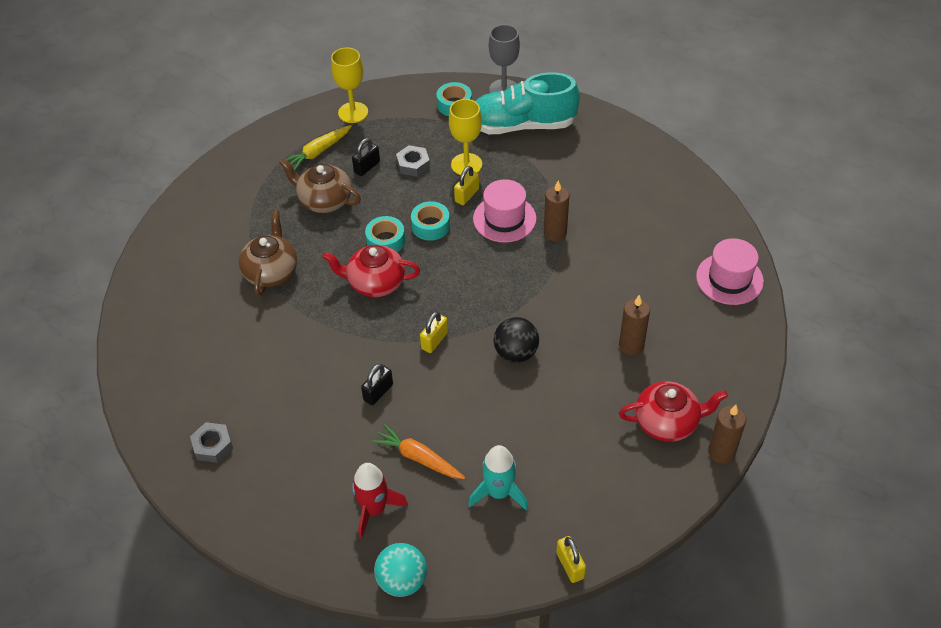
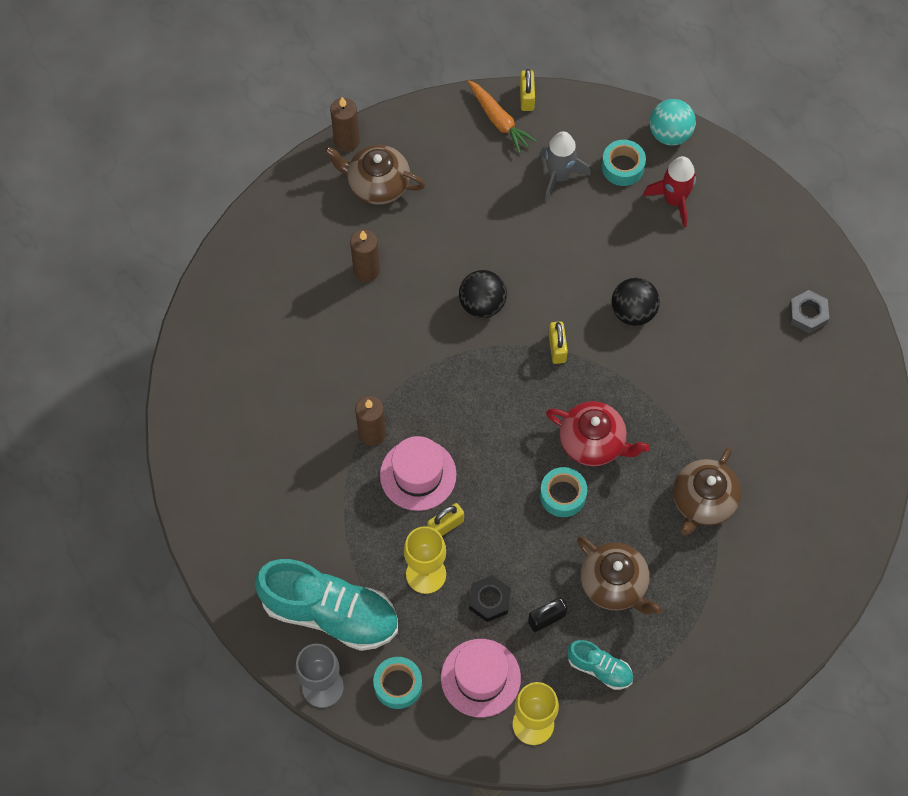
camera: 160 degrees left, 15 degrees up
yellow carrot [286,125,352,170] -> turquoise shoe [567,640,633,690]
black padlock [361,364,393,405] -> black ball [611,278,660,326]
orange carrot [371,424,465,479] -> orange carrot moved to [468,80,537,153]
grey nut [396,145,430,177] -> black nut [469,575,511,622]
turquoise tape [411,201,450,241] -> turquoise tape moved to [602,140,646,186]
yellow padlock [420,311,448,353] -> yellow padlock turned 60 degrees counterclockwise [549,321,568,364]
turquoise rocket [468,445,528,511] -> grey rocket [540,131,590,201]
red teapot [619,381,728,442] -> brown teapot [325,145,425,205]
pink hat [696,238,764,305] -> pink hat moved to [441,639,521,717]

